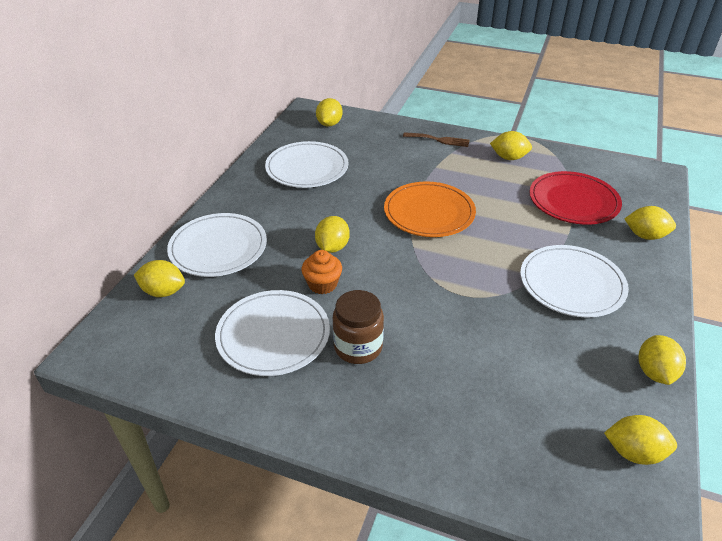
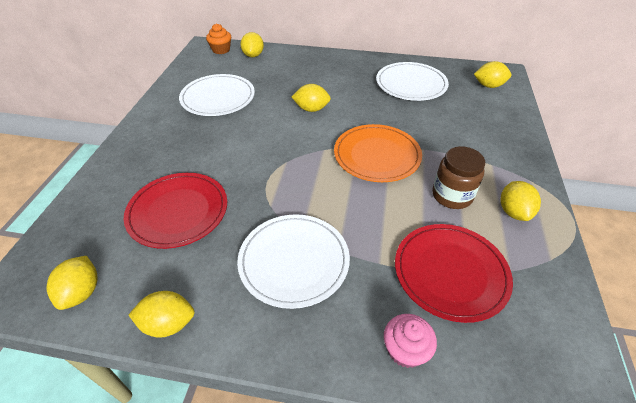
camera: 80 degrees right, 5 degrees up
white plate [167,213,267,277] -> none
orange cupcake [301,250,342,294] -> orange cupcake moved to [206,24,231,54]
brown jar [333,290,384,364] -> brown jar moved to [432,146,485,209]
brown fork [403,132,470,147] -> none
yellow lemon [624,206,676,240] -> pink cupcake [384,314,437,368]
none -> red plate [124,173,227,249]

